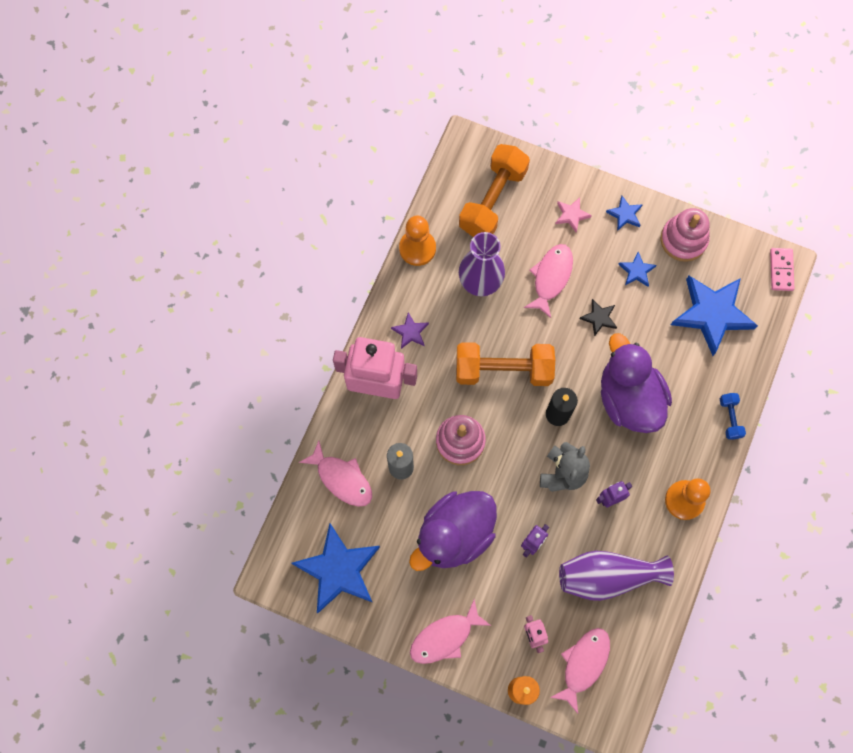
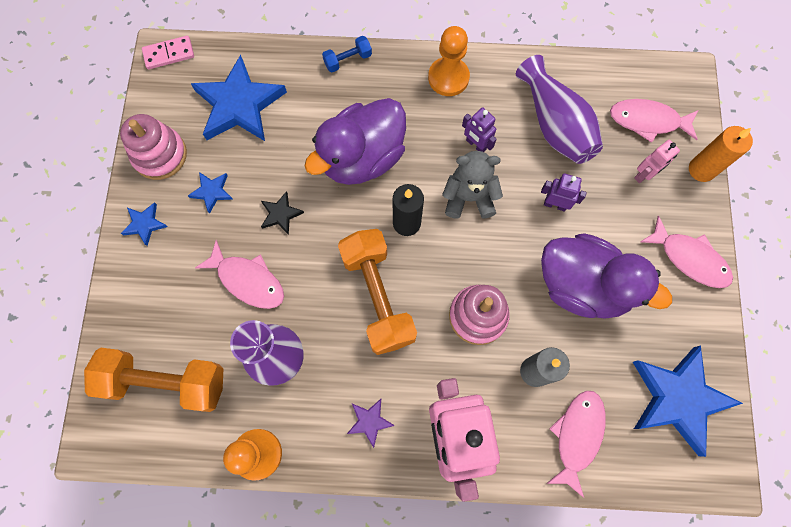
camera: 110 degrees left, 0 degrees up
pink fish [524,244,573,318] -> pink fish turned 150 degrees counterclockwise [195,240,284,309]
pink star [555,197,592,232] -> none

